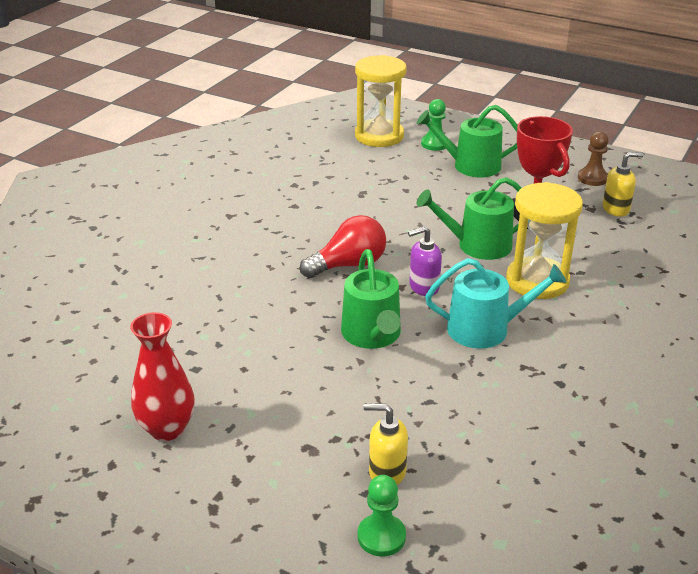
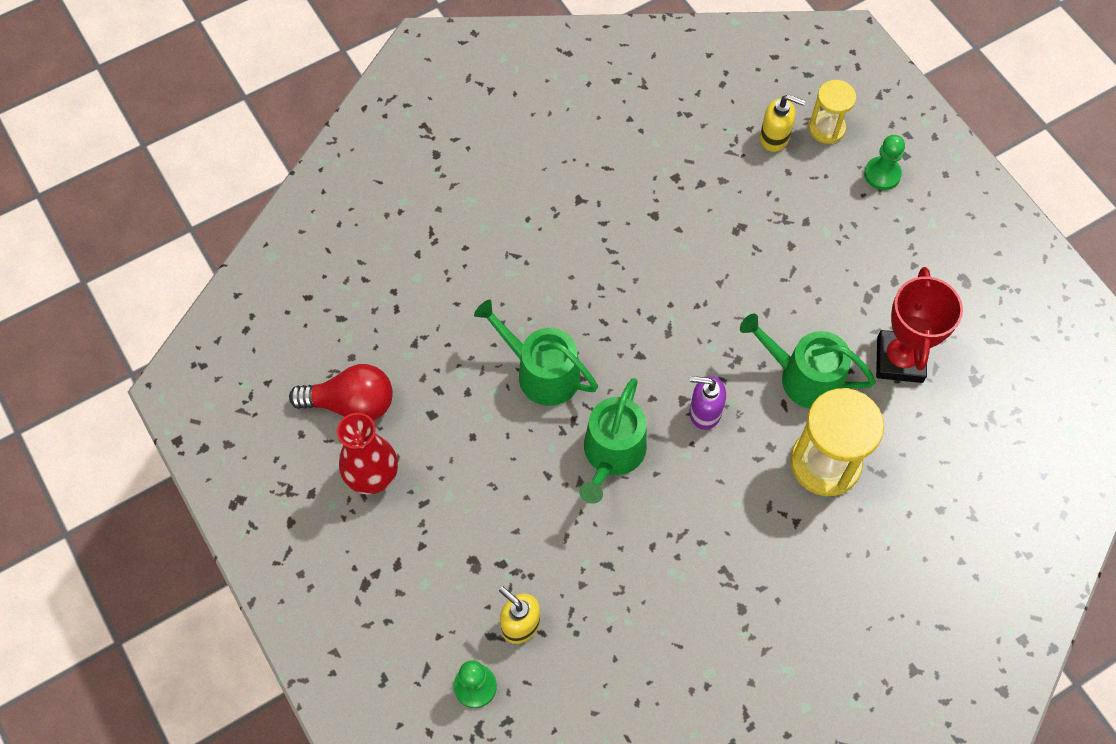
camera: 30 degrees right, 30 degrees up
red light bulb [300,215,386,278] -> red light bulb moved to [289,364,393,421]
yellow hourglass [355,55,407,147] -> yellow hourglass [809,80,856,144], size x0.58
green watering can [417,105,517,177] -> green watering can moved to [474,300,598,406]
turquoise watering can [425,258,566,349] -> none
brown pawn [578,131,609,186] -> none
yellow soap dispenser [602,152,643,217] -> yellow soap dispenser moved to [760,94,805,152]

